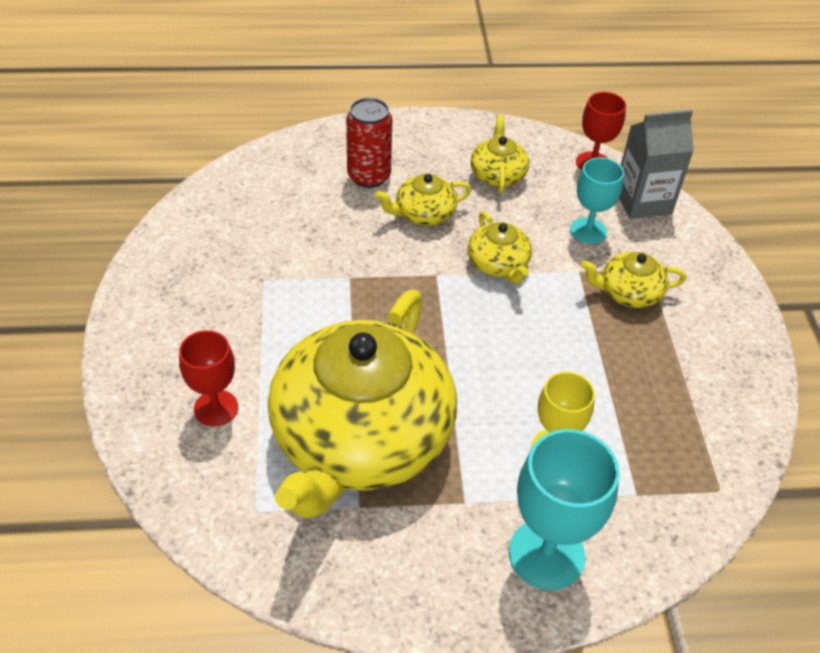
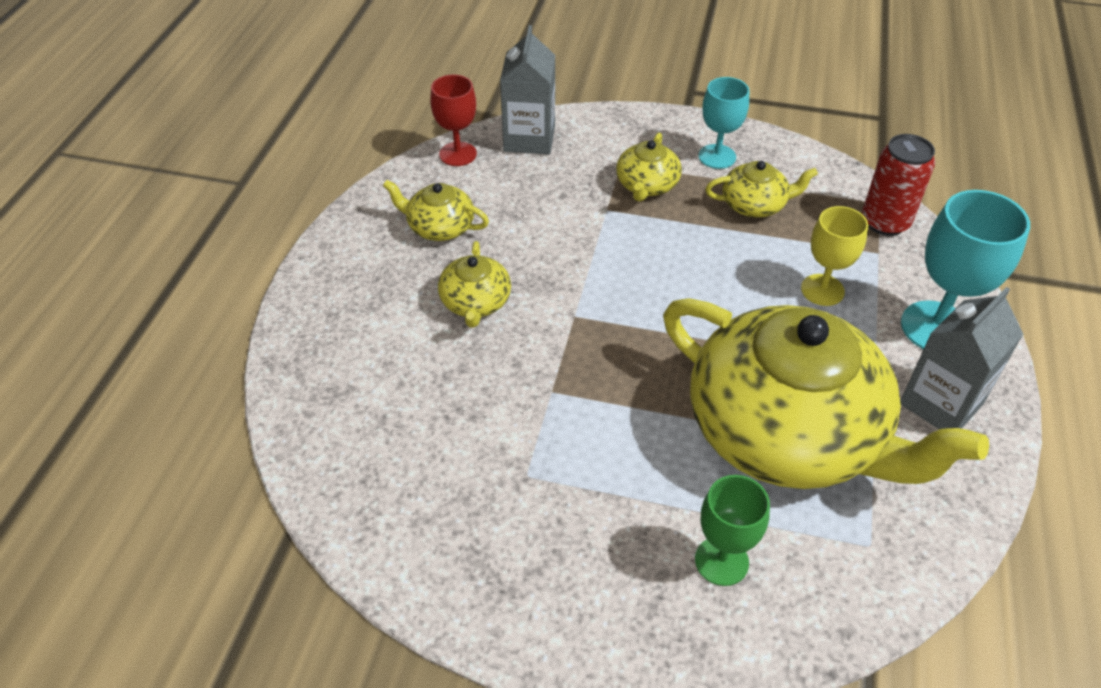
camera: 70 degrees left, 0 degrees up
red goblet [179,330,238,427] -> green goblet [695,475,770,586]
red can [346,98,392,188] -> red can moved to [862,134,935,236]
yellow teapot [468,212,532,284] -> yellow teapot moved to [705,161,818,218]
turquoise goblet [570,157,624,244] -> turquoise goblet moved to [698,77,749,169]
none -> grey carton [900,287,1023,429]

